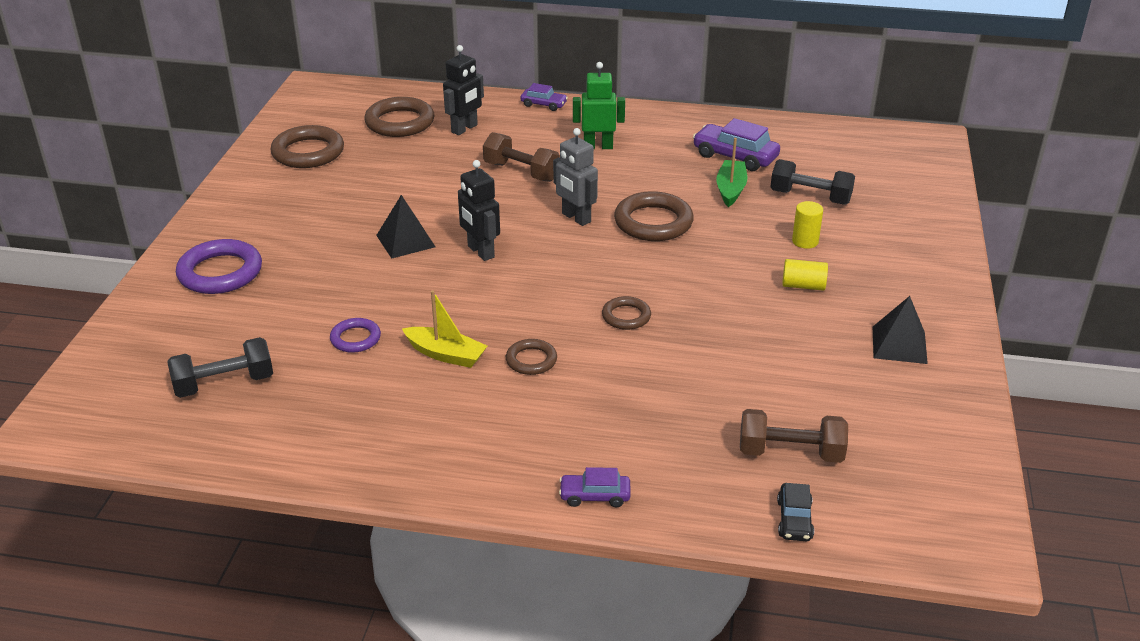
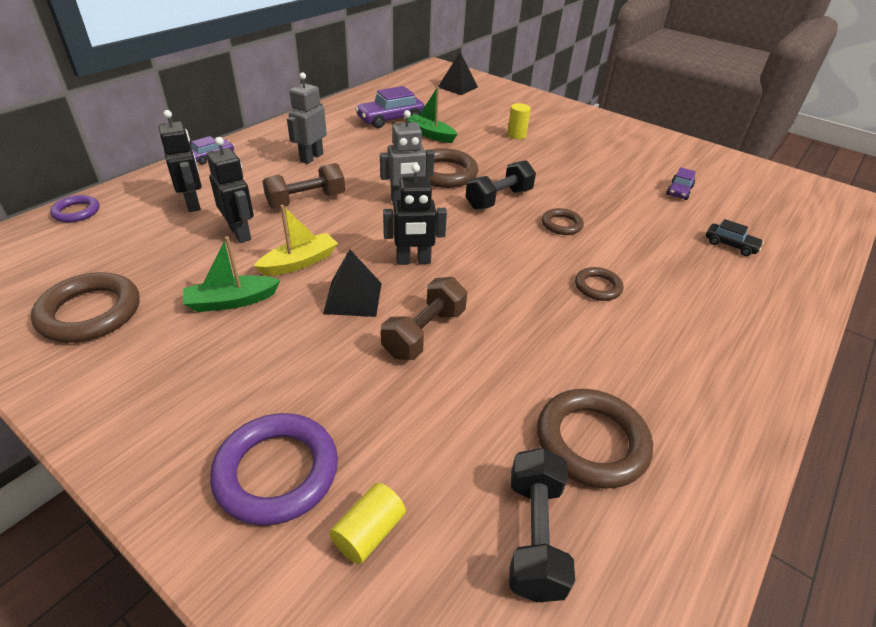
camera: 65 degrees left, 5 degrees up
purple ring [330,318,381,353] -> purple ring moved to [50,195,99,223]
brown ring [364,97,435,137] -> brown ring moved to [537,389,653,489]
yellow boat [402,290,487,368] -> yellow boat moved to [254,205,338,276]
purple car [559,467,631,508] -> purple car moved to [667,167,696,200]
green robot [573,62,625,149] -> grey robot [287,72,327,164]
brown dumbbell [740,409,848,463] -> brown dumbbell moved to [381,277,467,360]
black dumbbell [770,159,855,205] -> black dumbbell moved to [466,160,536,210]
black car [777,483,814,541] -> black car moved to [706,219,764,256]
yellow cylinder [782,259,828,291] -> yellow cylinder moved to [329,483,406,564]
black pyramid [873,296,928,364] -> black pyramid moved to [438,52,478,95]
none -> green boat [183,236,281,312]
none -> black robot [207,137,254,243]

